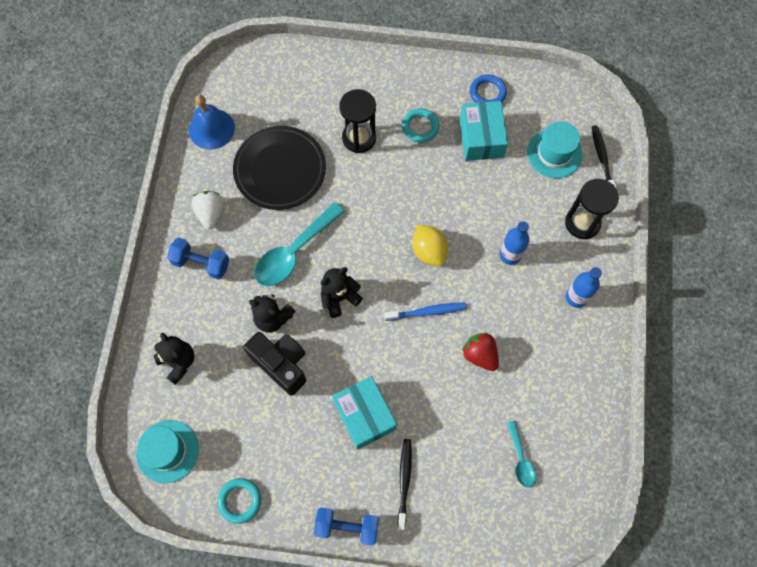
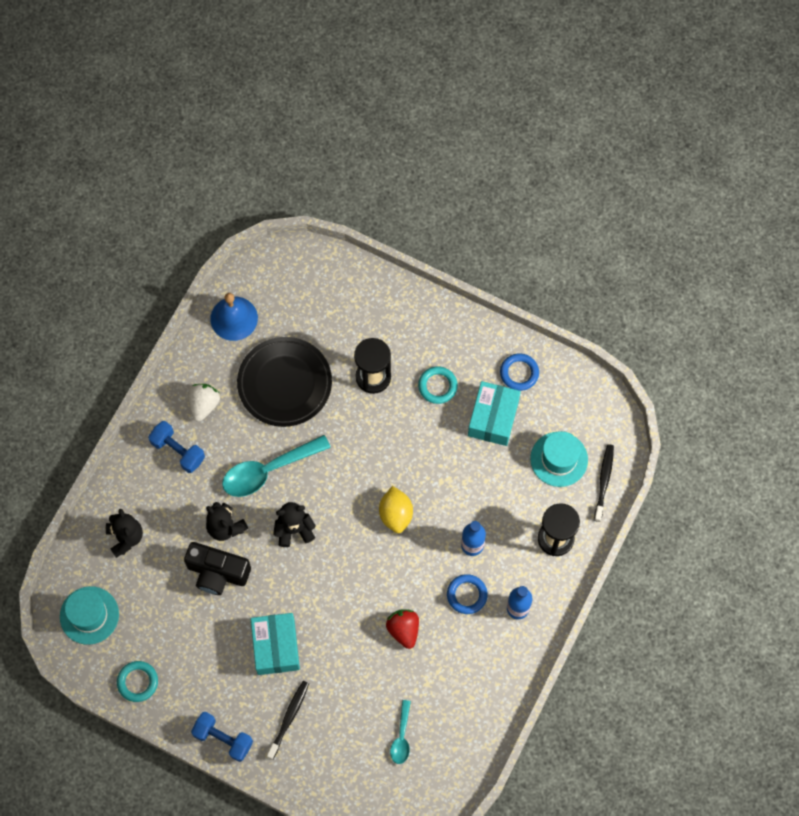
camera: 20 degrees right, 0 degrees up
black camera [243,332,306,396] -> black camera turned 135 degrees clockwise [184,542,251,595]
blue toothbrush [384,302,466,321] -> none
none -> blue ring [447,574,488,614]

